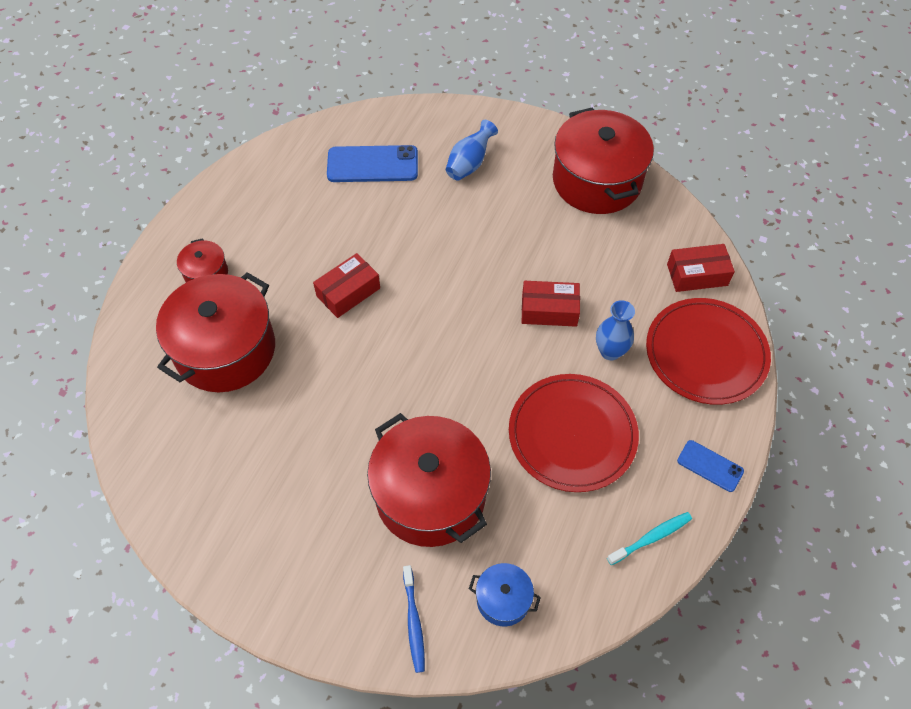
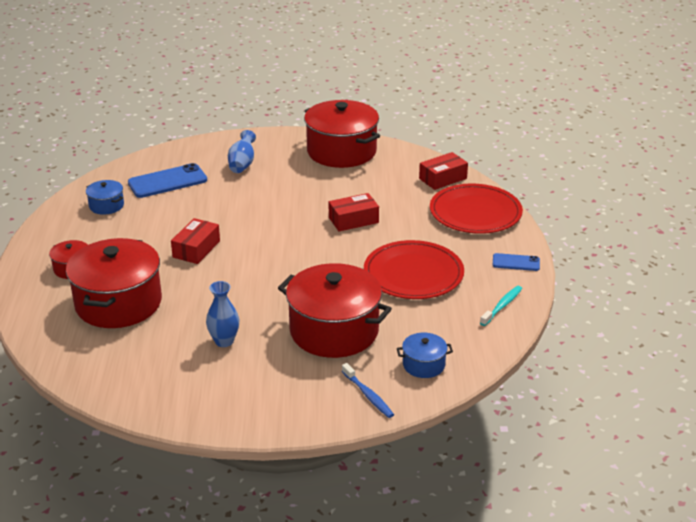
camera: 25 degrees left, 25 degrees down
blue vase [596,300,635,360] -> blue vase moved to [206,281,240,347]
none -> blue pot [86,180,124,215]

